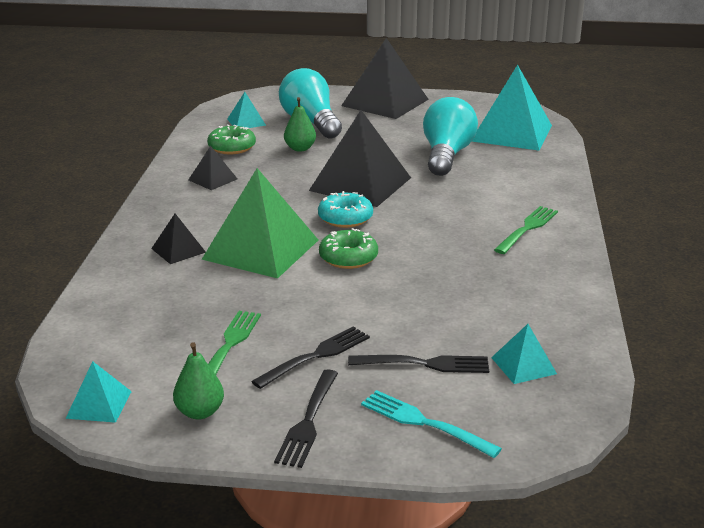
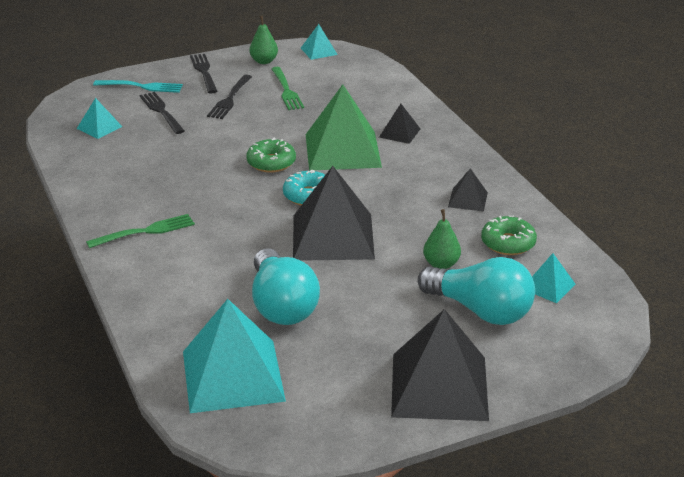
camera: 150 degrees right, 5 degrees up
black fork [348,355,489,373] -> black fork turned 90 degrees clockwise [140,92,185,134]
green fork [494,206,558,254] -> green fork turned 120 degrees counterclockwise [86,214,195,248]

